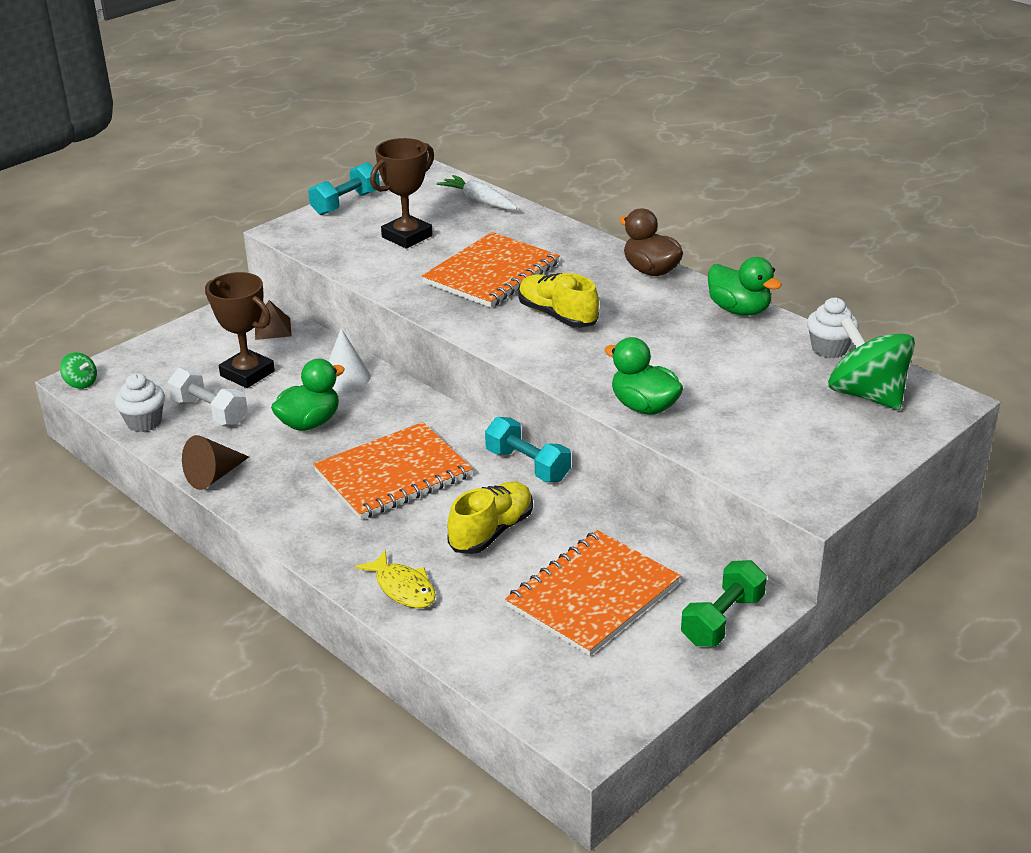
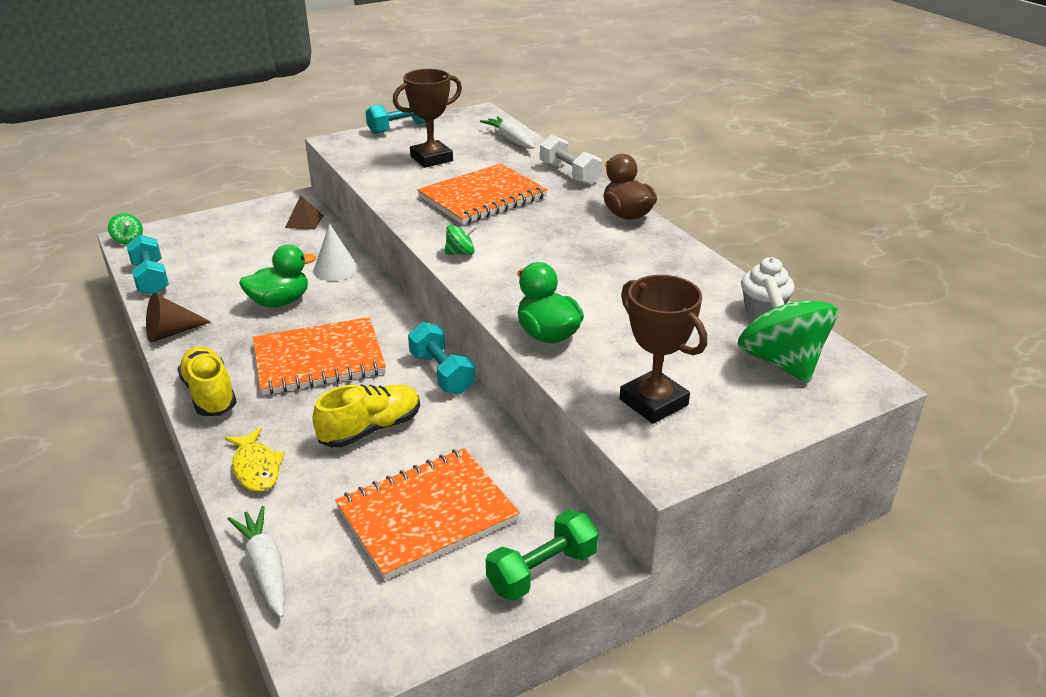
camera: 15 degrees right, 0 degrees up
white cupcake [114,374,165,432] -> turquoise dumbbell [126,235,169,294]
white dumbbell [168,367,248,425] -> white dumbbell moved to [540,134,602,185]
brown trophy [205,272,275,388] -> brown trophy moved to [620,275,707,424]
yellow shoe [518,273,599,328] -> yellow shoe moved to [177,346,237,416]
green duck [708,257,782,316] -> none
none -> white carrot [227,506,285,618]
none -> green spinning top [445,225,477,255]

